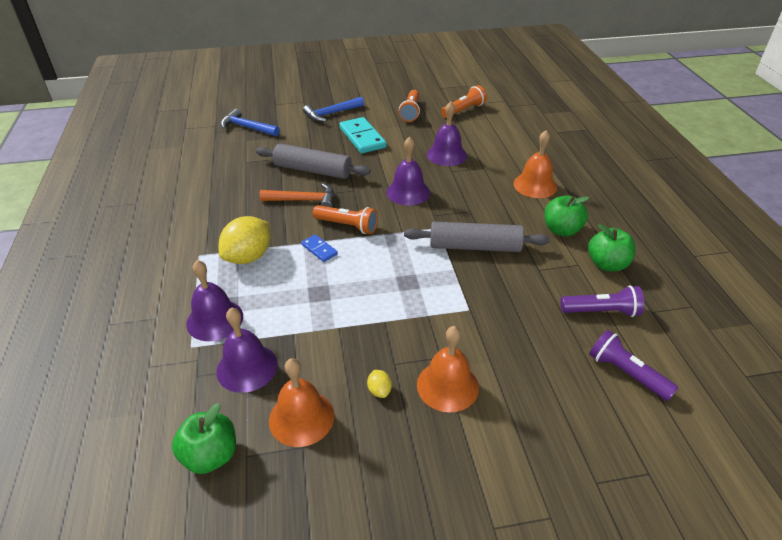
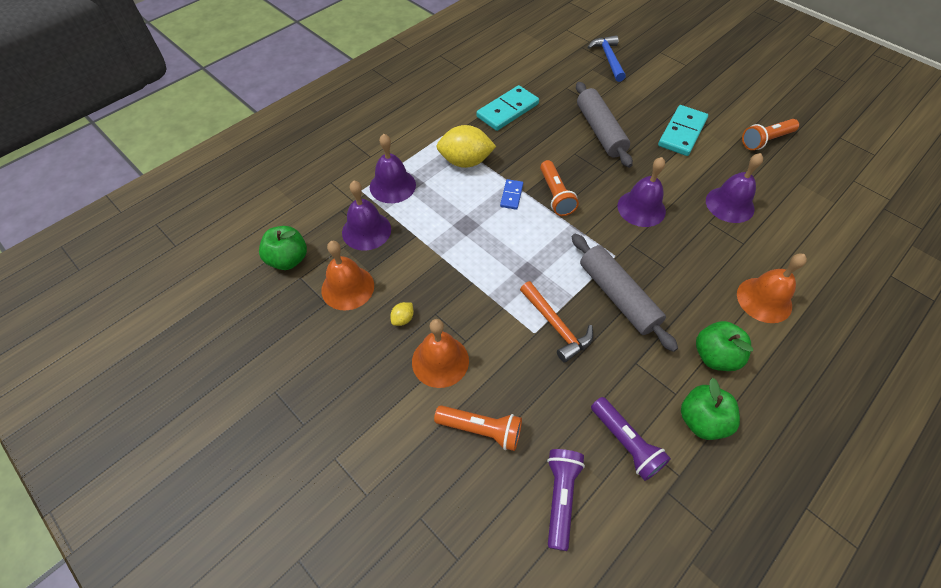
camera: 55 degrees right, 15 degrees up
orange hammer [259,183,334,207] -> orange hammer moved to [520,281,593,363]
blue hammer [303,97,364,122] -> none
orange flashlight [441,85,487,118] -> orange flashlight moved to [434,405,522,451]
none -> turquoise domino [476,85,539,131]

